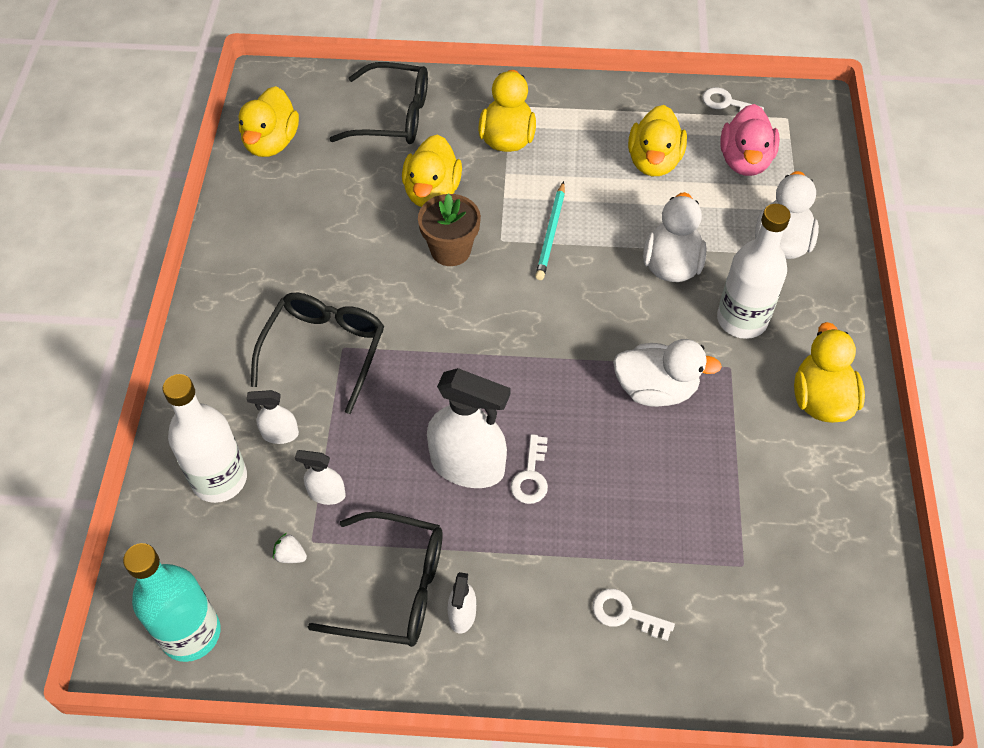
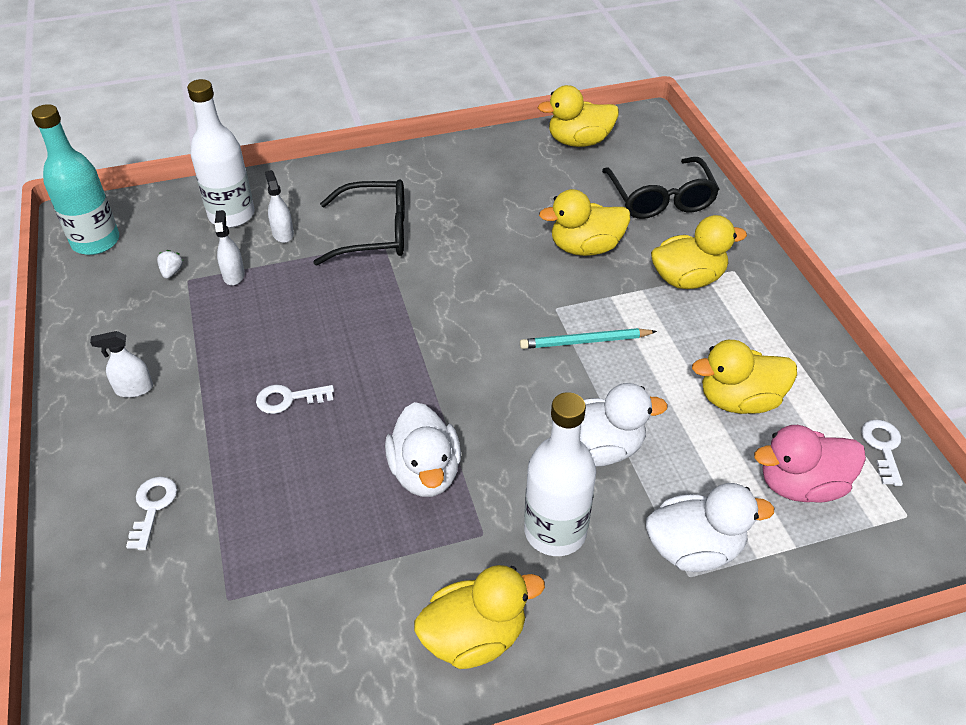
camera: 70 degrees right, 10 degrees down
black glasses [308,512,443,647] -> none
brown flower pot [418,193,481,266] -> none
white spray bottle [427,368,511,488] -> none

